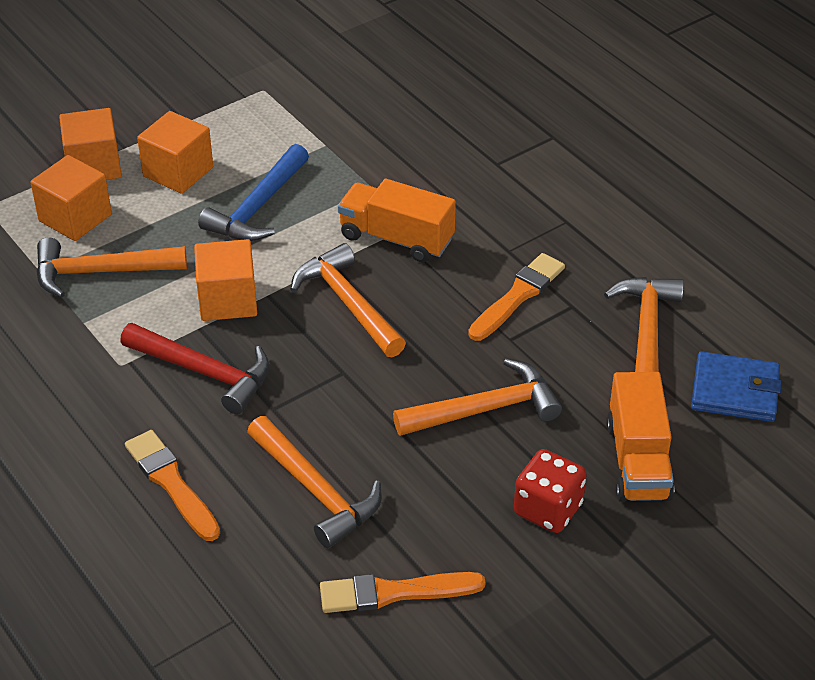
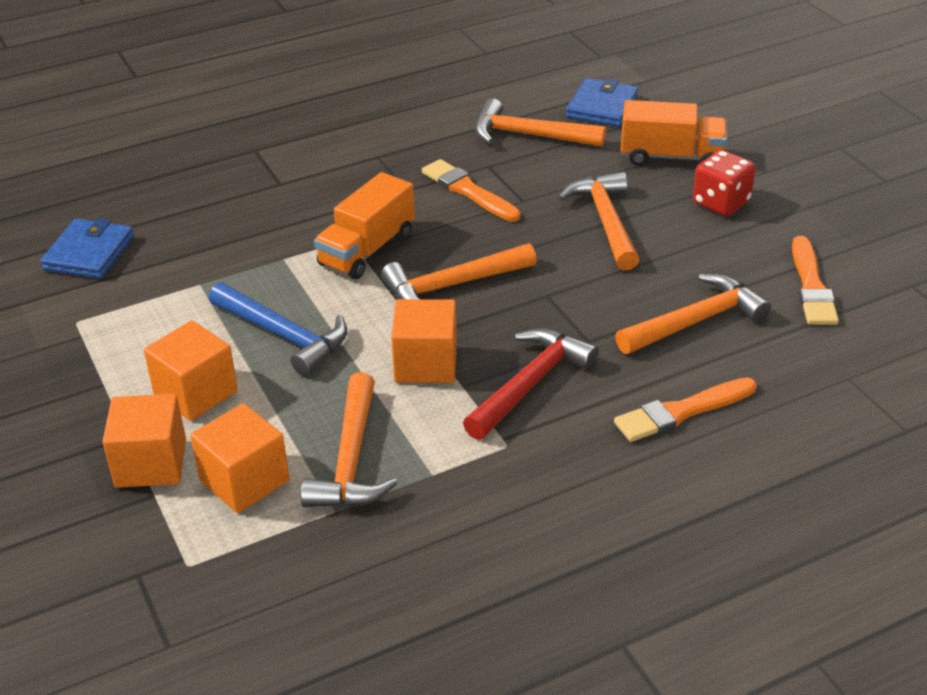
camera: 80 degrees left, 5 degrees down
none -> blue wallet [40,218,134,279]

